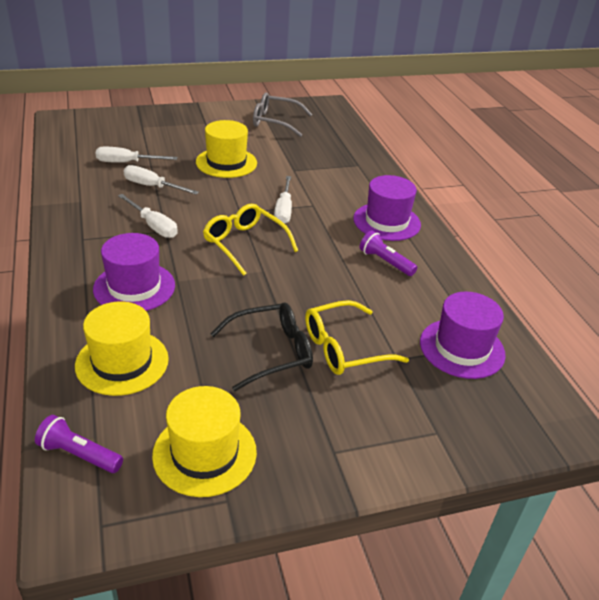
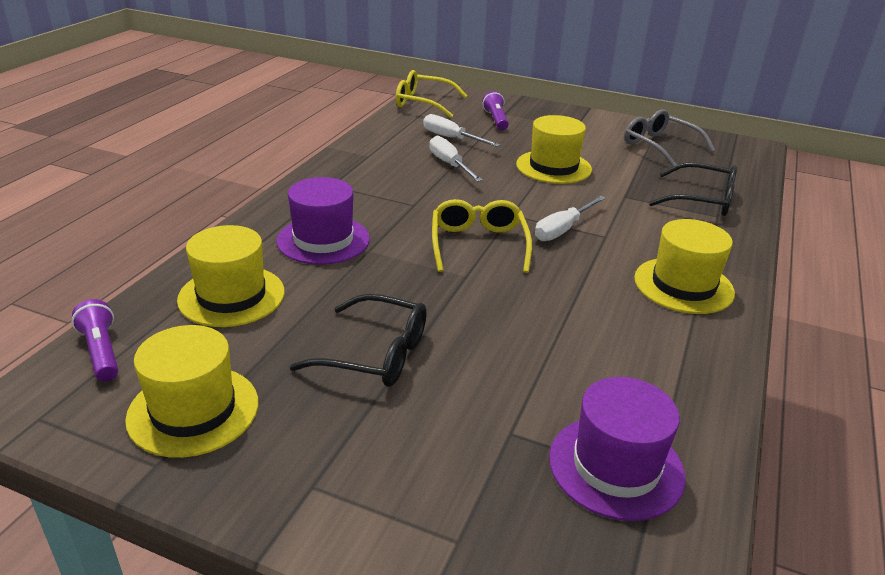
camera: 40 degrees right, 5 degrees down
white screwdriver [118,194,178,238] -> none
yellow glasses [305,300,409,375] -> yellow glasses moved to [396,70,467,118]
purple hat [353,175,421,241] -> yellow hat [634,219,735,314]
purple flashlight [359,231,417,276] -> purple flashlight moved to [482,91,509,130]
none -> black glasses [649,162,737,216]

